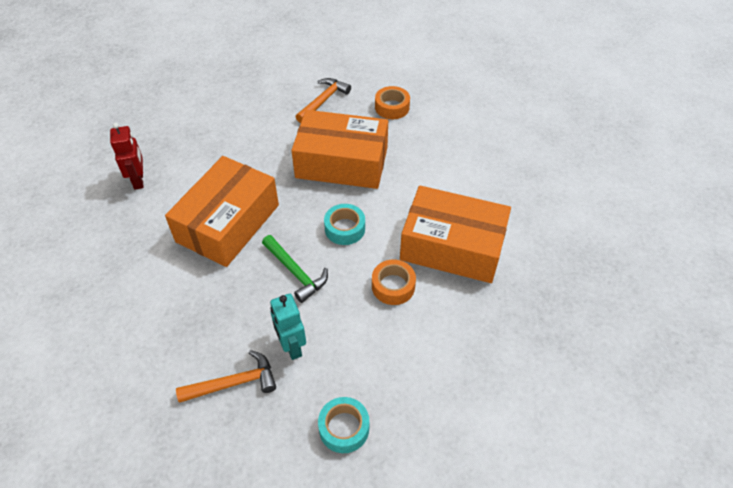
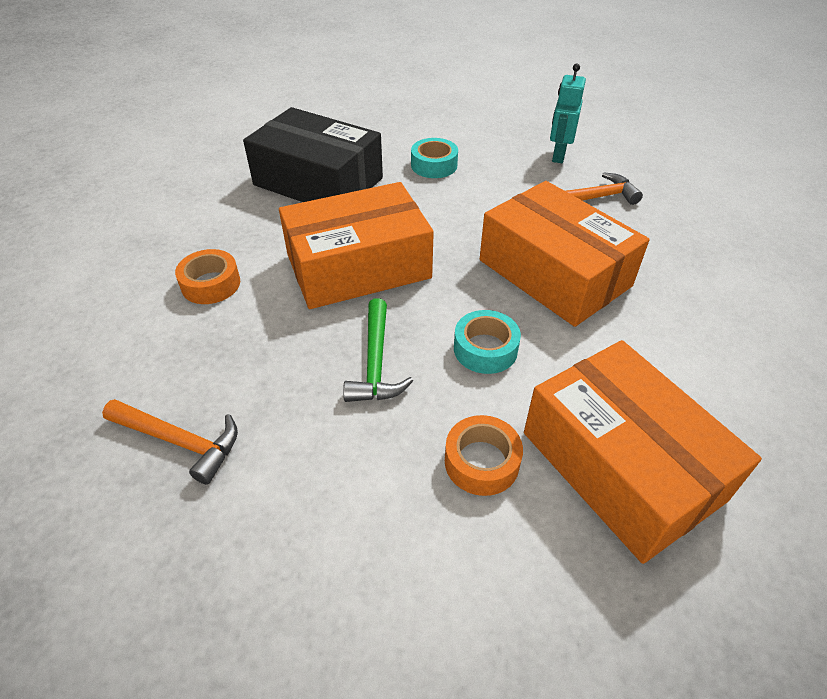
camera: 40 degrees right, 5 degrees down
red robot [110,122,143,189] -> black box [243,107,383,202]
turquoise robot [270,294,306,360] -> turquoise robot moved to [550,63,586,163]
turquoise tape [318,397,369,453] -> turquoise tape moved to [411,138,458,178]
orange tape [375,86,410,119] -> orange tape moved to [175,249,240,304]

